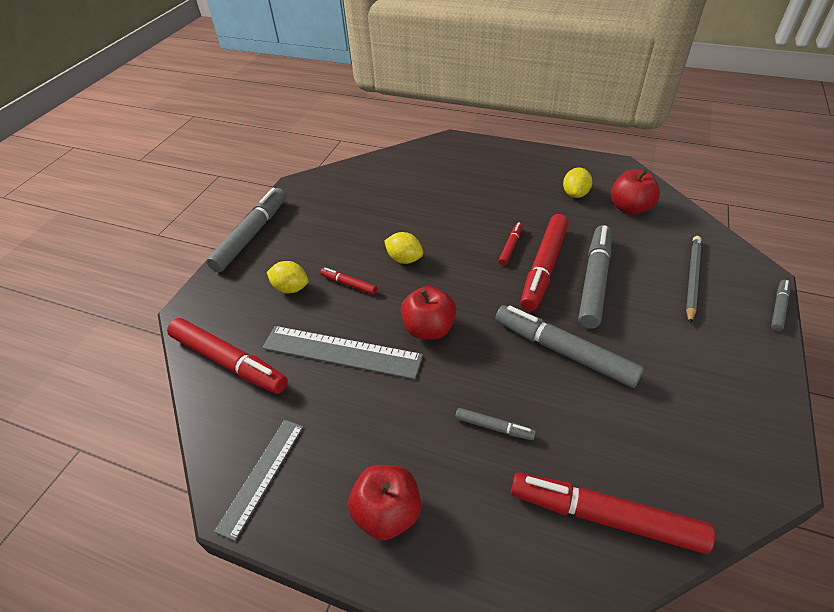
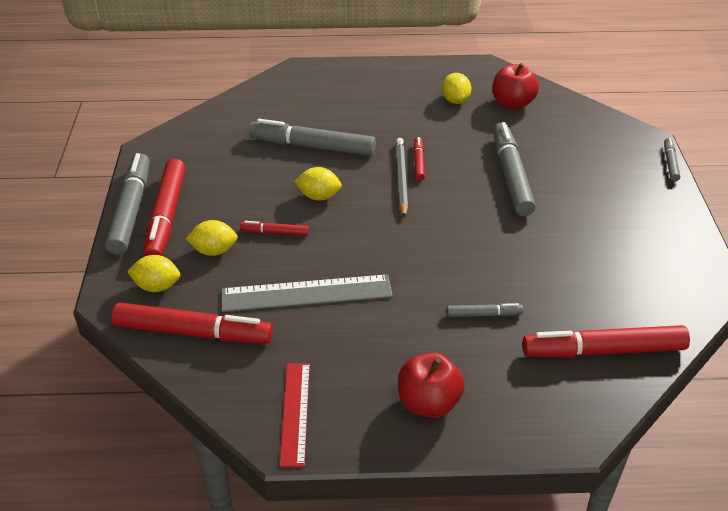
camera: 25 degrees left, 5 degrees down
grey ruler [214,420,303,541] -> red ruler [280,363,310,467]
red apple [401,286,456,340] -> none
grey marker [495,305,644,388] -> grey marker moved to [249,119,376,156]
red marker [520,214,569,311] -> red marker moved to [143,159,185,257]
grey pencil [686,236,702,324] -> grey pencil moved to [396,138,408,218]
none -> yellow lemon [127,255,180,292]

